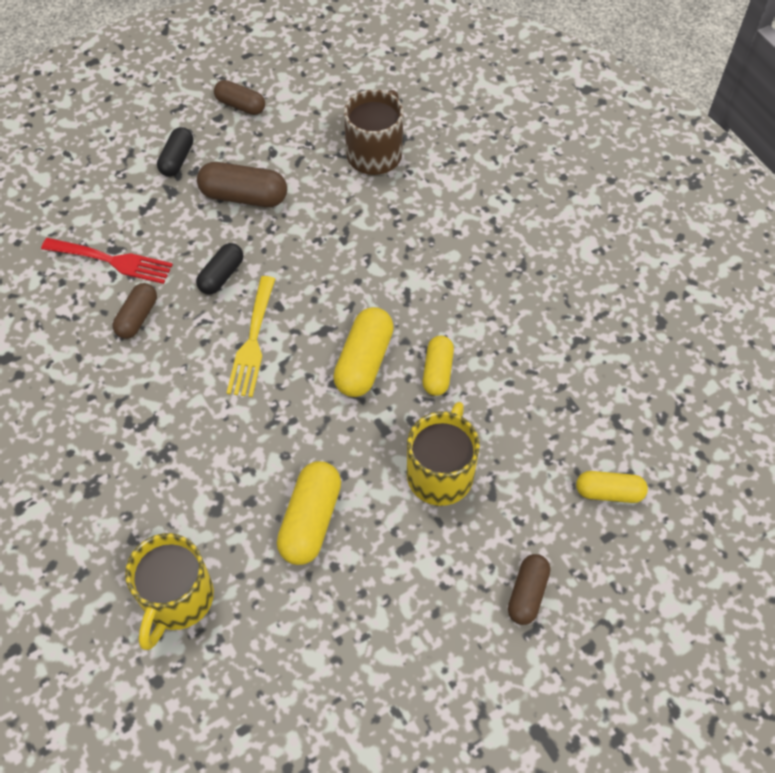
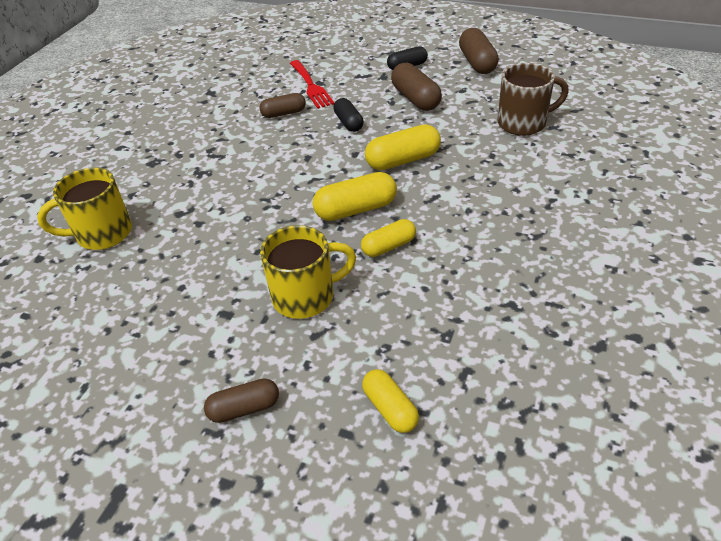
camera: 55 degrees right, 15 degrees down
black capsule [196,243,243,294] -> black capsule turned 75 degrees clockwise [333,98,364,132]
brown capsule [214,80,265,115] -> brown capsule [459,28,499,74], size x1.53
yellow fork [227,276,275,397] -> none
yellow capsule [277,461,341,565] -> yellow capsule moved to [365,124,441,170]

